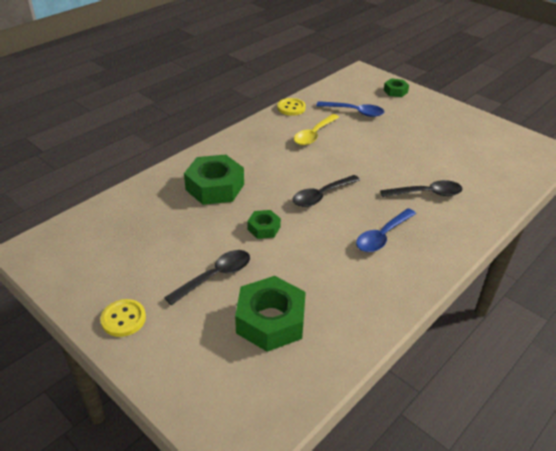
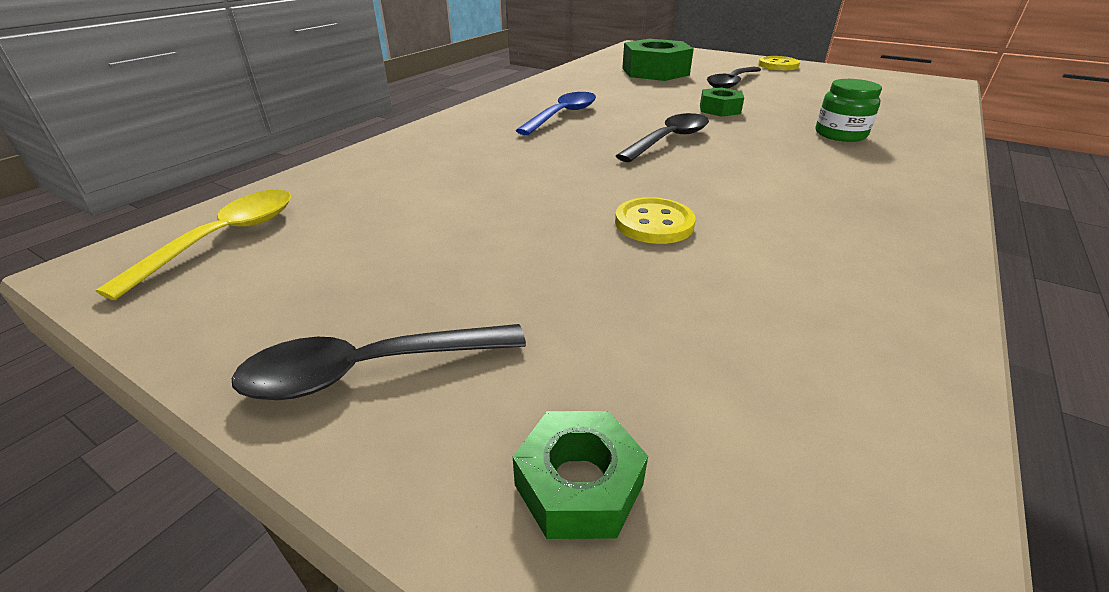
camera: 170 degrees right, 5 degrees down
green nut [184,155,244,205] -> green jar [816,79,882,142]
yellow button [277,98,306,116] -> yellow button moved to [615,197,696,244]
yellow spoon [294,114,339,145] -> yellow spoon moved to [96,189,291,300]
blue spoon [316,101,384,117] -> none
black spoon [380,180,463,197] -> black spoon moved to [232,324,526,400]

